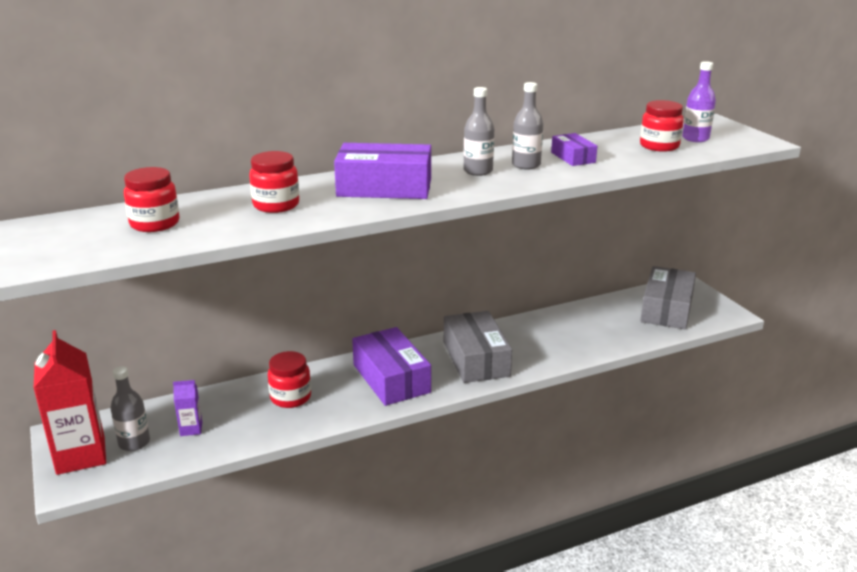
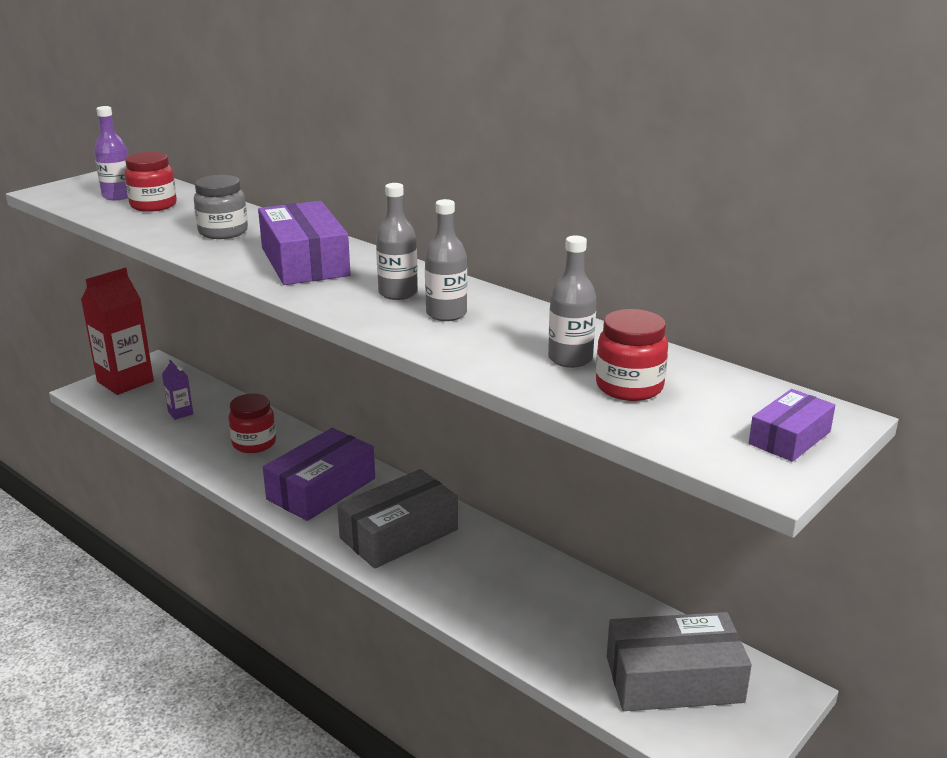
camera: 65 degrees right, 0 degrees up
grey bottle [111,366,150,451] -> grey bottle moved to [548,236,597,368]
red jar [249,151,299,213] -> grey jar [194,175,248,239]
purple box [551,133,597,166] -> purple box moved to [749,389,835,462]
purple bottle [682,61,716,142] -> purple bottle moved to [94,106,128,200]

